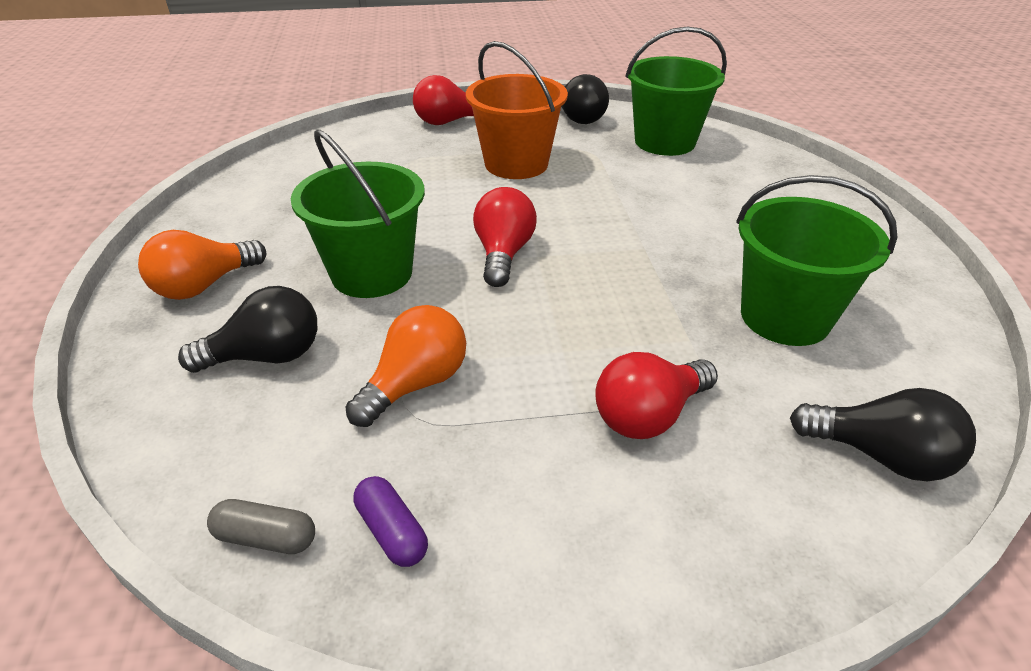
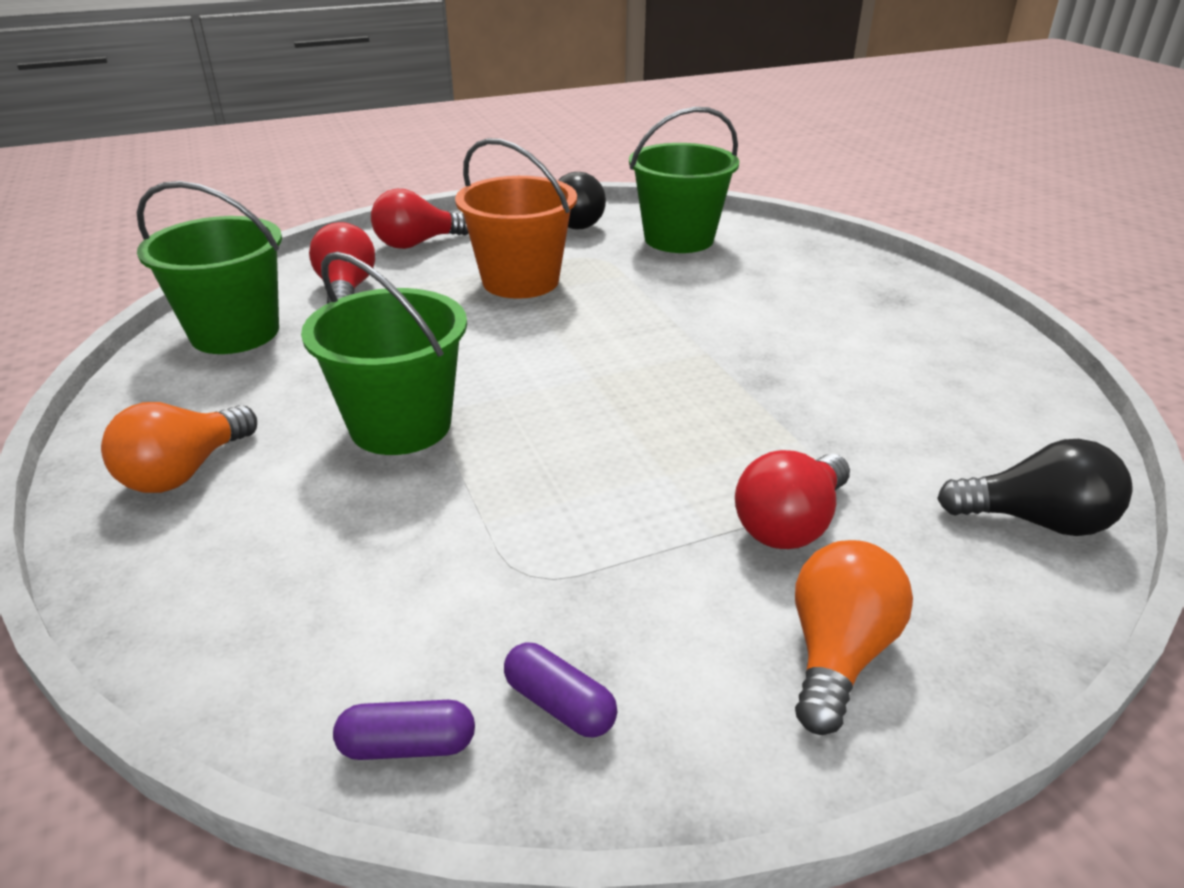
camera: 15 degrees left, 5 degrees down
black light bulb [178,286,317,373] -> none
grey capsule [207,499,315,554] -> purple capsule [333,700,475,760]
orange light bulb [346,305,466,427] -> orange light bulb moved to [795,540,913,735]
red light bulb [473,187,537,287] -> red light bulb moved to [309,222,375,304]
green bucket [736,175,897,346] -> green bucket moved to [137,181,282,354]

